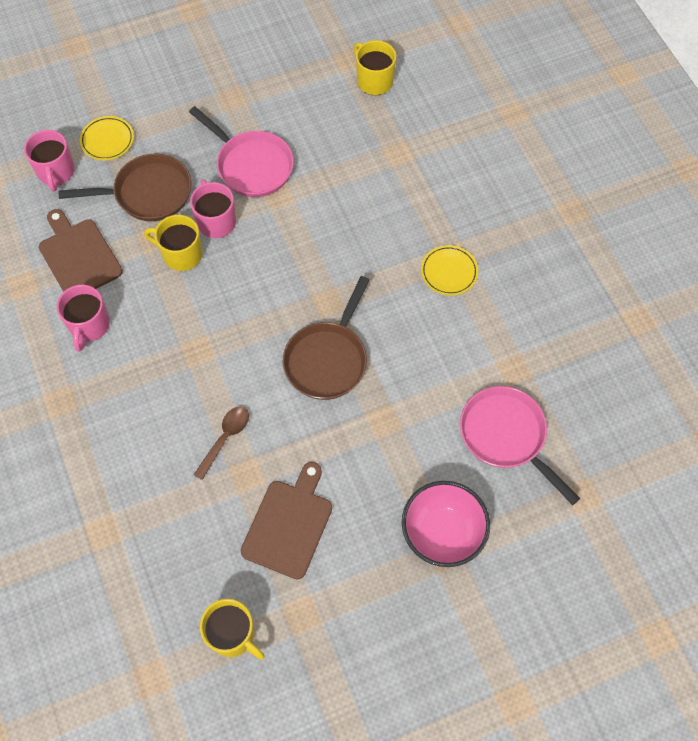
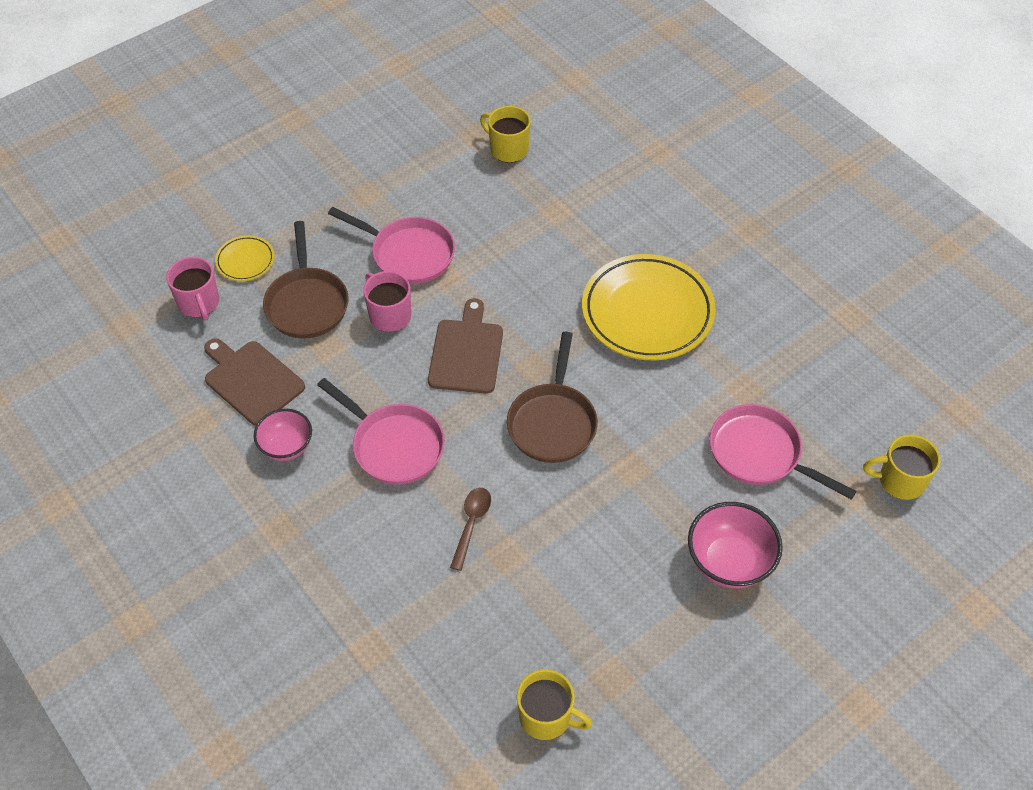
camera: 15 degrees left, 10 degrees down
pink mug [57,285,110,352] -> pink bowl [254,409,312,461]
brown pan [58,154,191,221] -> brown pan turned 105 degrees clockwise [263,221,348,339]
yellow mug [144,215,202,271] -> yellow mug moved to [863,435,940,500]
brown cutting board [241,462,332,579] -> brown cutting board moved to [428,298,503,394]
yellow plate [421,245,478,296] -> yellow plate [582,254,716,360], size x2.19
none -> pink pan [317,378,445,485]

